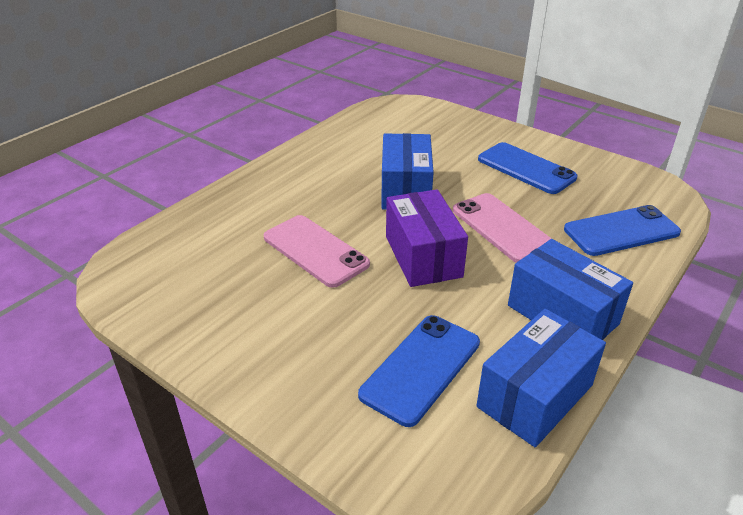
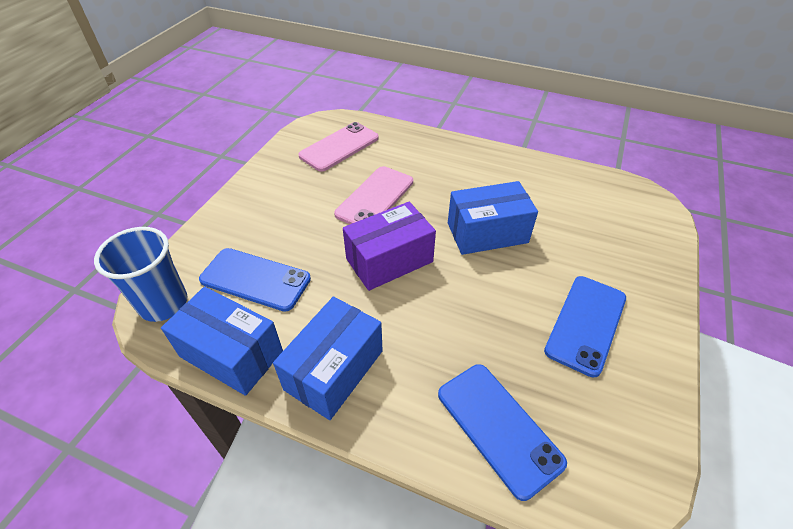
camera: 75 degrees right, 10 degrees up
pink phone [453,193,552,263] -> pink phone moved to [299,122,379,172]
none -> blue cup [94,227,188,322]

